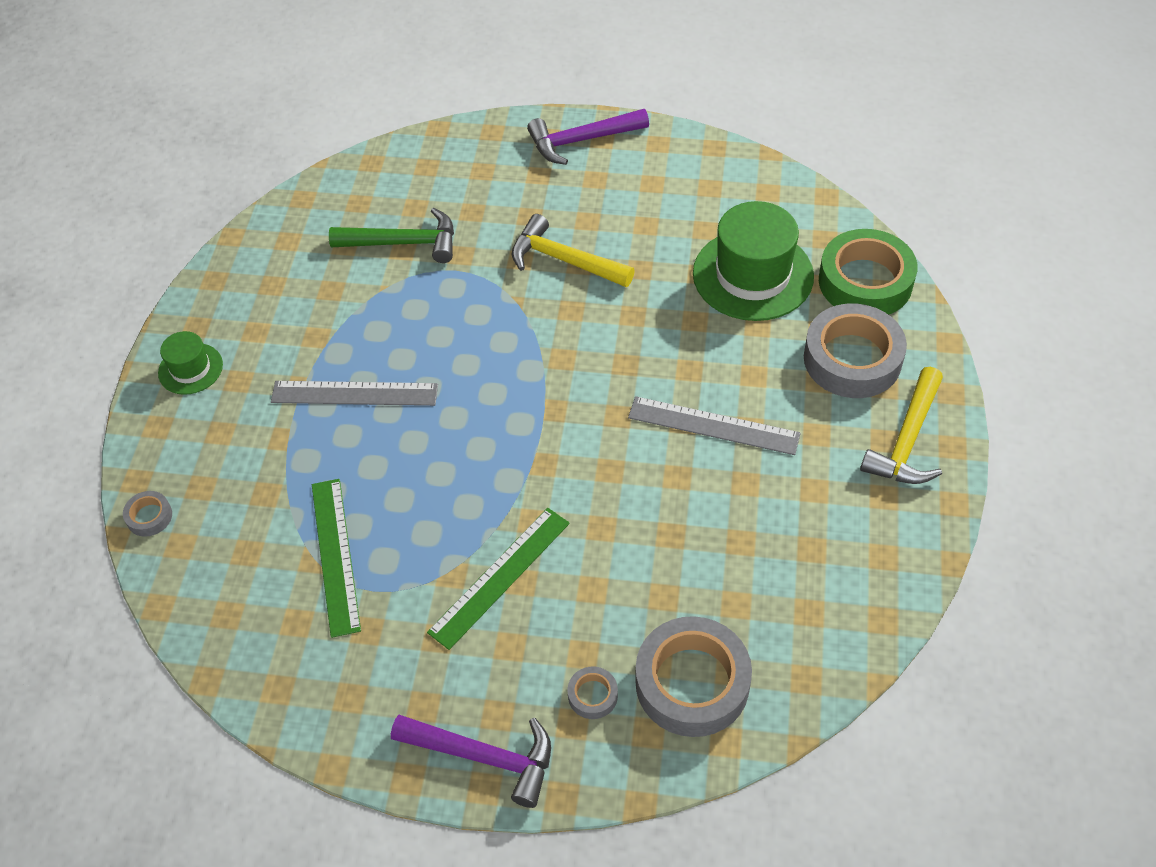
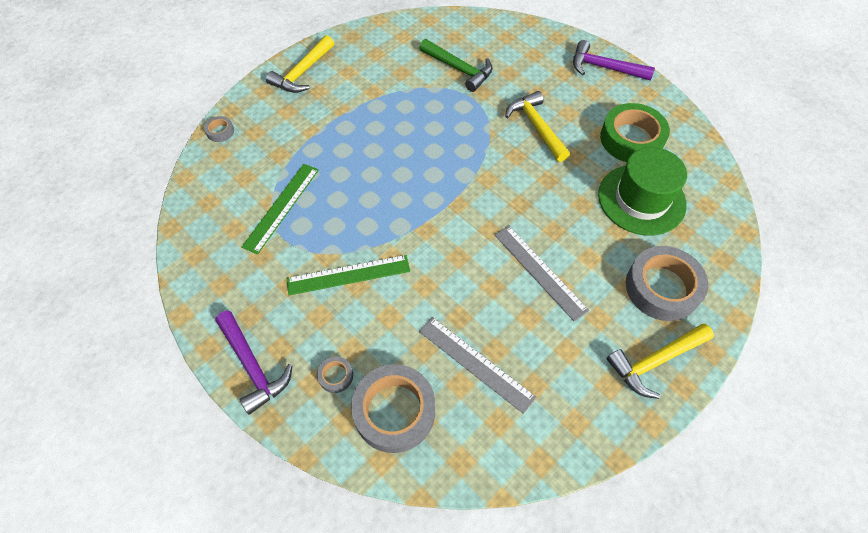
camera: 35 degrees right, 5 degrees up
green hat [158,331,223,395] -> yellow hammer [266,35,334,93]
grey ruler [271,381,438,406] -> grey ruler moved to [419,317,536,414]
green tape [819,229,917,315] -> green tape moved to [600,103,670,162]

